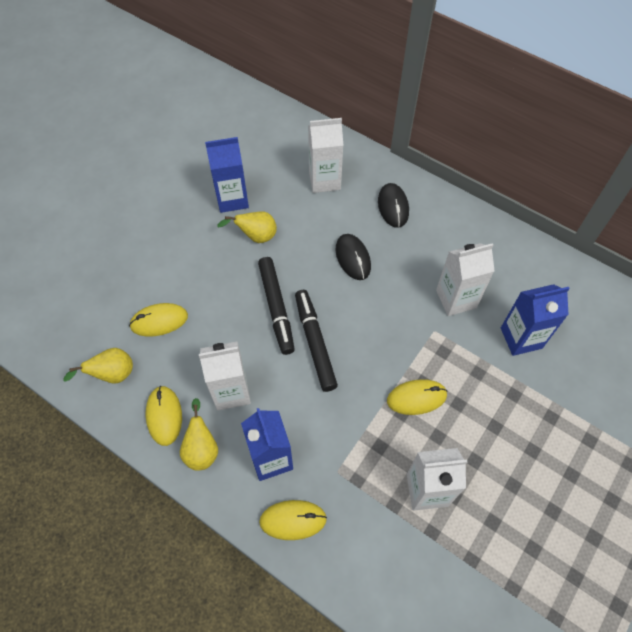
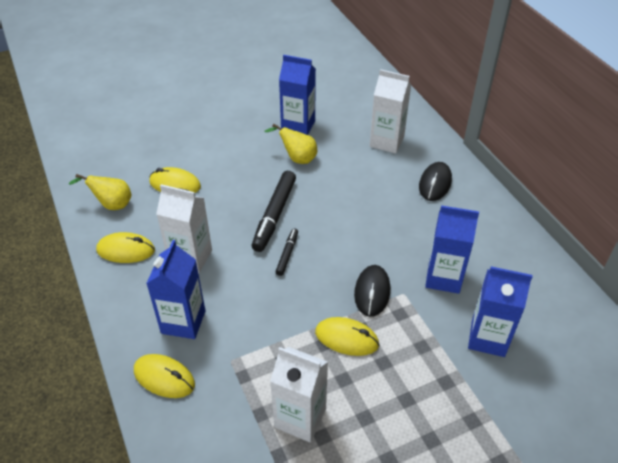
camera: 30 degrees right, 15 degrees down
yellow mouse [146,386,182,446] -> yellow mouse turned 75 degrees clockwise [96,232,155,263]
yellow pear [180,398,218,471] -> none
black marker [295,290,338,392] -> black marker [275,228,298,276], size x0.53
black mouse [335,234,371,280] -> black mouse moved to [354,265,390,317]
white carton [436,243,495,316] -> blue carton [425,205,479,294]

